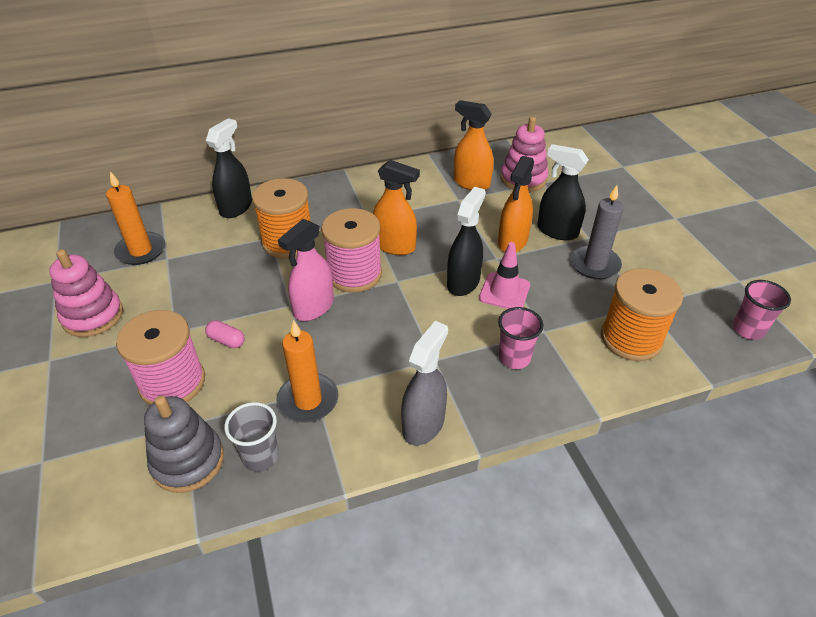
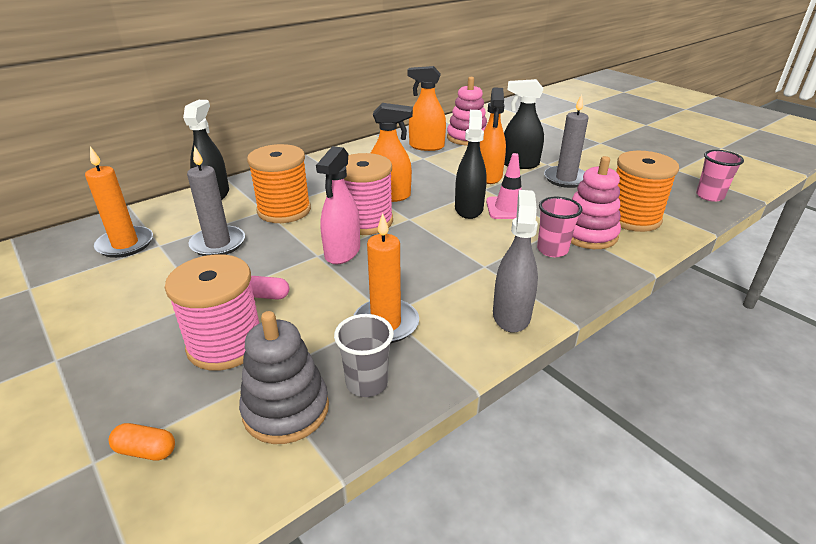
camera: 20 degrees left, 10 degrees down
pink stacking toy [49,249,123,337] -> pink stacking toy moved to [571,156,621,249]
none -> orange capsule [109,423,175,461]
none -> grey candle [187,146,245,256]

